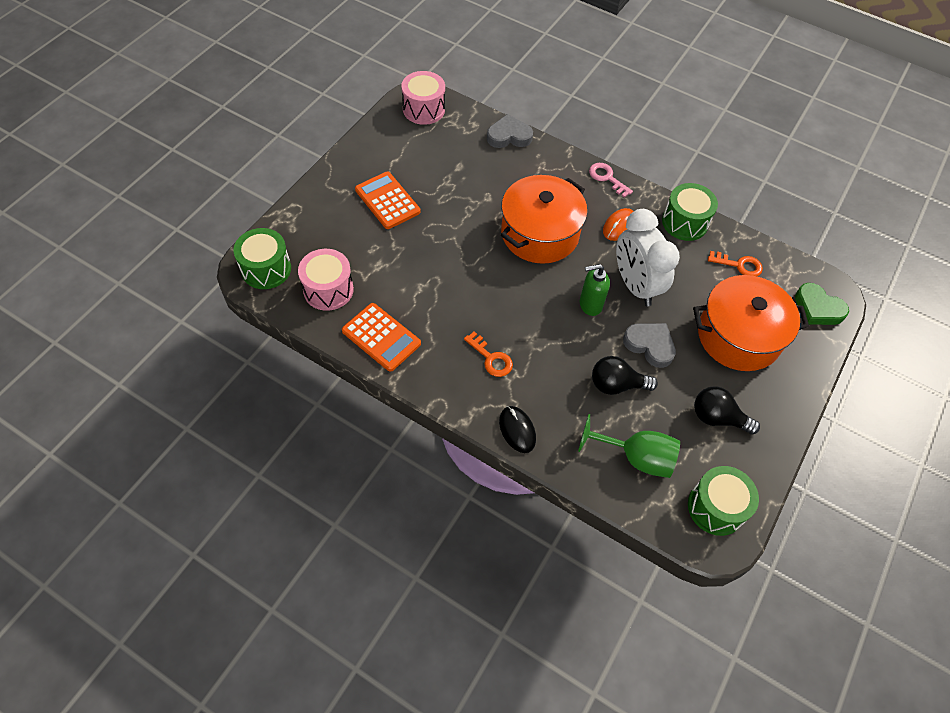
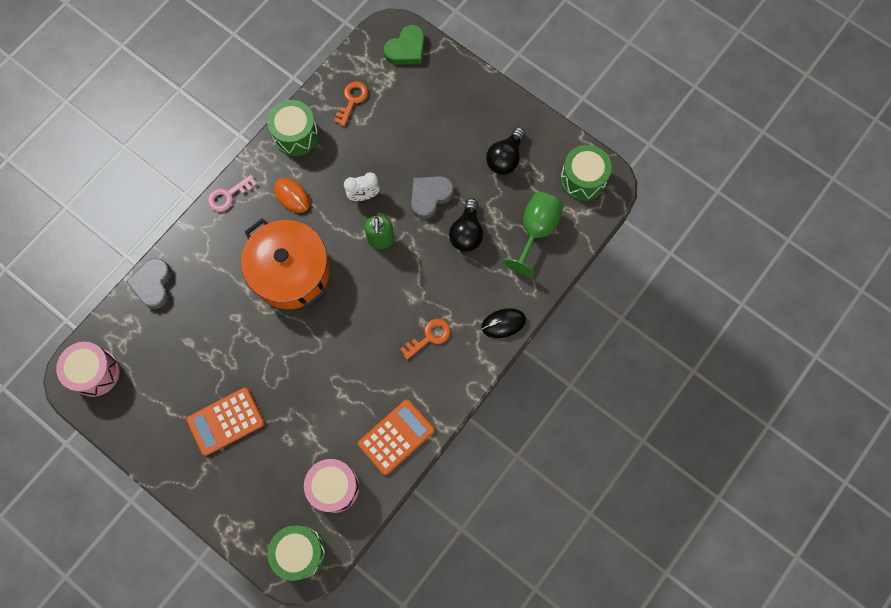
camera: 80 degrees left, 15 degrees up
white clock [616,209,680,306] -> white clock [344,172,380,201], size x0.51
orange pot [693,275,809,371] -> none

